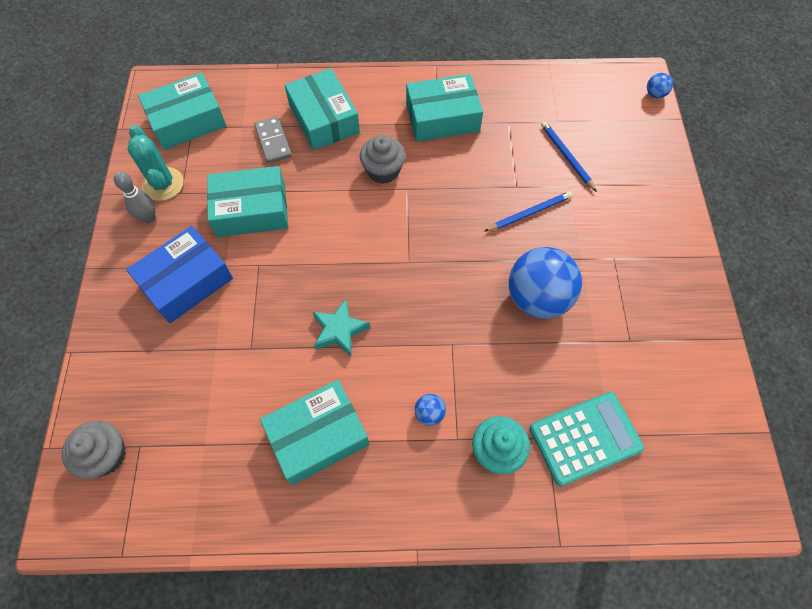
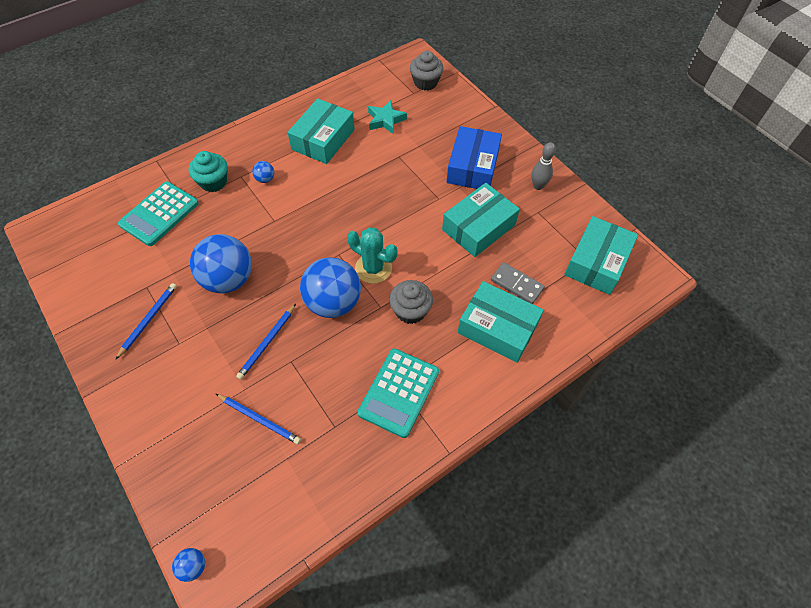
camera: 145 degrees right, 5 degrees down
turquoise cactus [127,125,184,201] -> turquoise cactus moved to [347,227,397,284]
turquoise star [313,299,370,356] -> turquoise star moved to [368,100,407,134]
turquoise box [406,74,483,142] -> turquoise calculator [357,349,439,438]
none -> blue pencil [115,283,177,360]
none -> blue ball [300,257,361,318]

